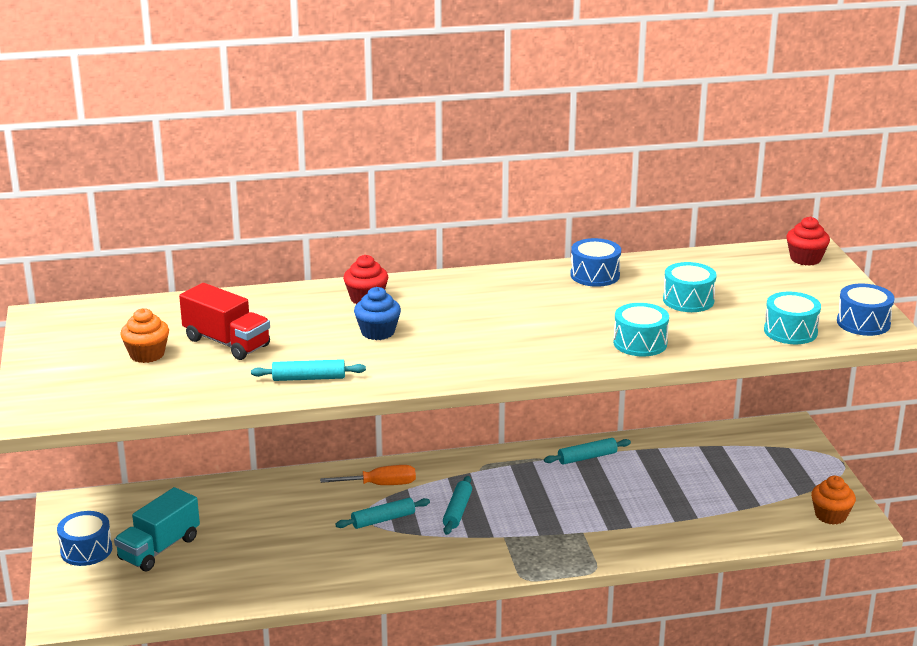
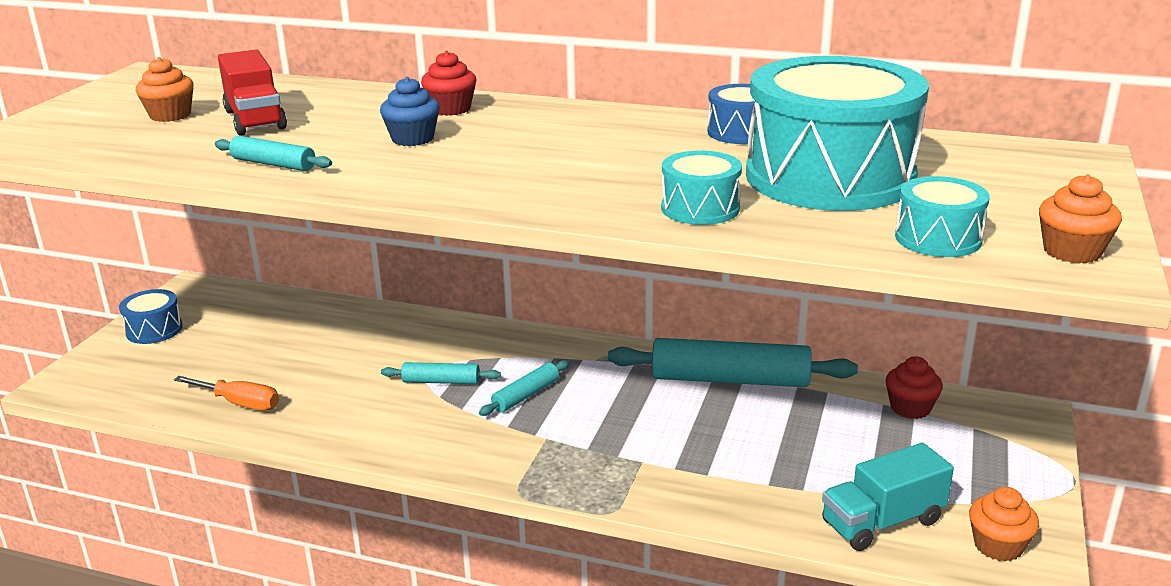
camera: 30 degrees right, 0 degrees up
turquoise truck [114,487,200,571] -> turquoise truck moved to [822,443,954,551]
orange screwdriver [320,465,416,485] -> orange screwdriver moved to [174,376,279,411]
turquoise rolling pin [544,438,631,465] -> turquoise rolling pin [608,338,858,387], size x2.02
turquoise drum [663,262,717,312] -> turquoise drum [746,56,929,211], size x2.26
red cupcake [786,217,830,266] -> red cupcake moved to [886,356,943,419]
blue drum [837,283,895,336] -> orange cupcake [1039,174,1122,264]

